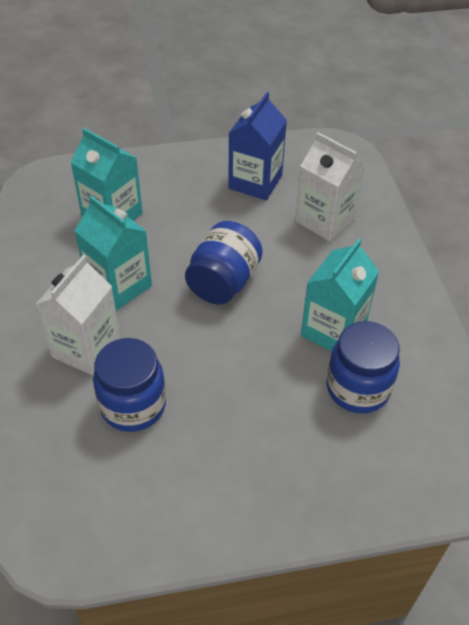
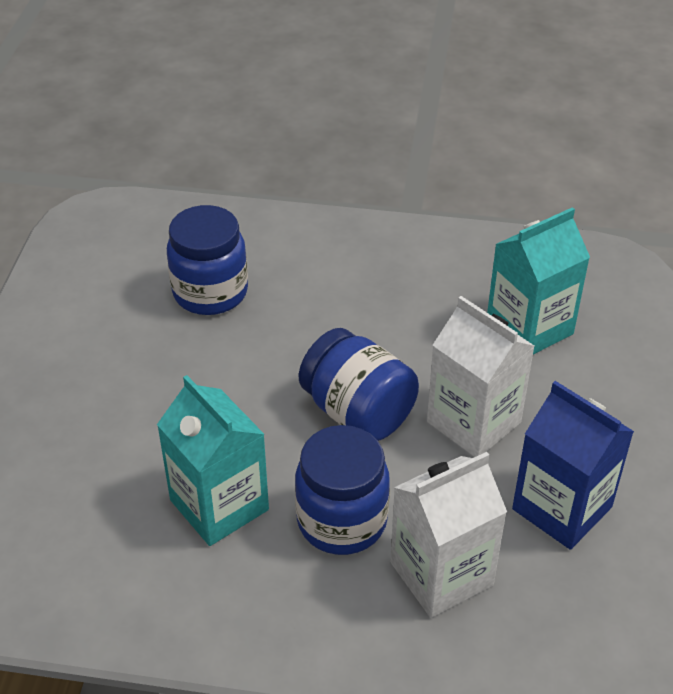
camera: 110 degrees right, 5 degrees down
white carton [35,255,121,376] -> white carton moved to [427,296,535,457]
turquoise carton [74,195,152,311] -> none
blue jar [327,321,400,413] -> blue jar moved to [295,425,390,555]

